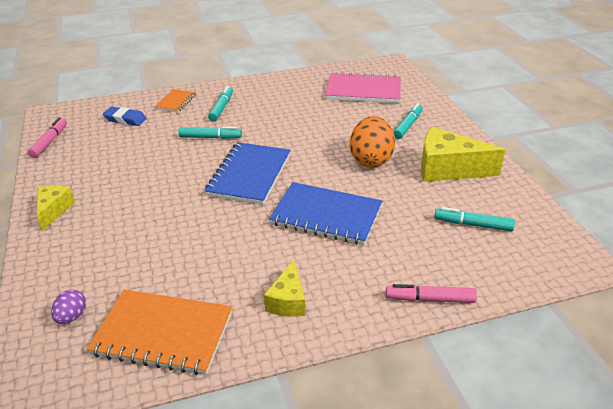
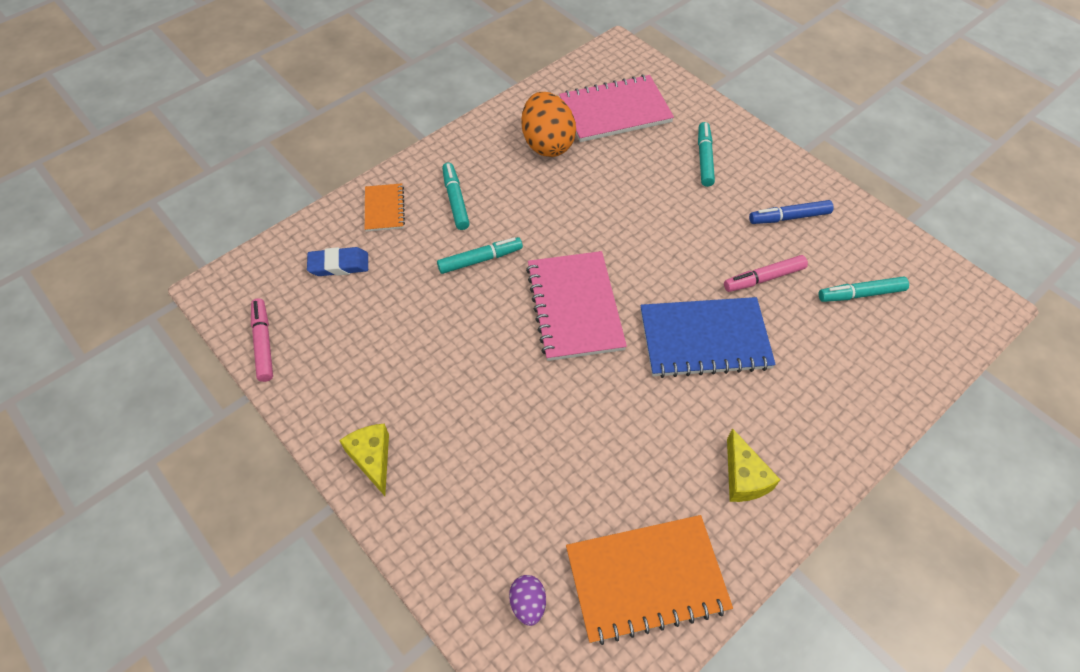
camera: 25 degrees left, 20 degrees up
blue notebook [205,142,291,205] -> pink notebook [526,251,627,361]
orange egg [350,116,395,167] -> orange egg moved to [521,92,576,157]
pink marker [386,284,477,303] -> pink marker moved to [724,255,808,292]
yellow cheese [421,127,506,182] -> blue marker [749,200,833,224]

